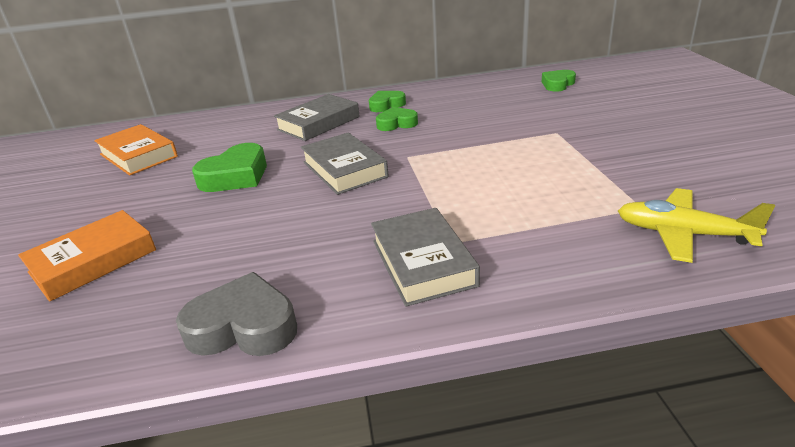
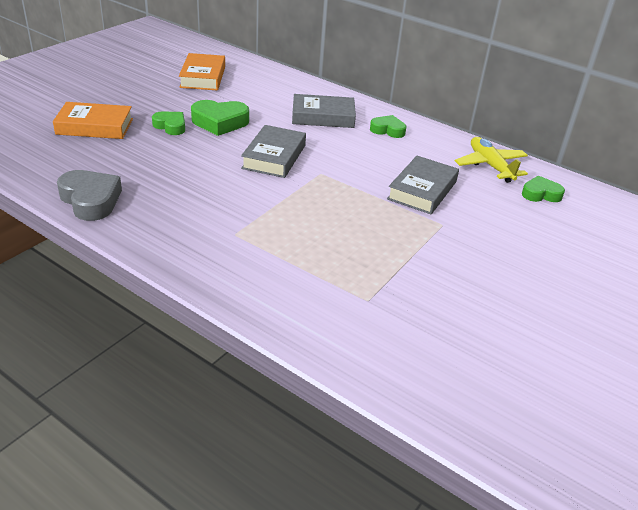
camera: 40 degrees right, 5 degrees up
grey book [371,208,480,307] -> grey book moved to [387,156,459,214]
green heart [376,107,418,131] -> green heart moved to [152,112,185,135]
yellow plane [618,188,775,263] -> yellow plane moved to [455,137,528,183]

